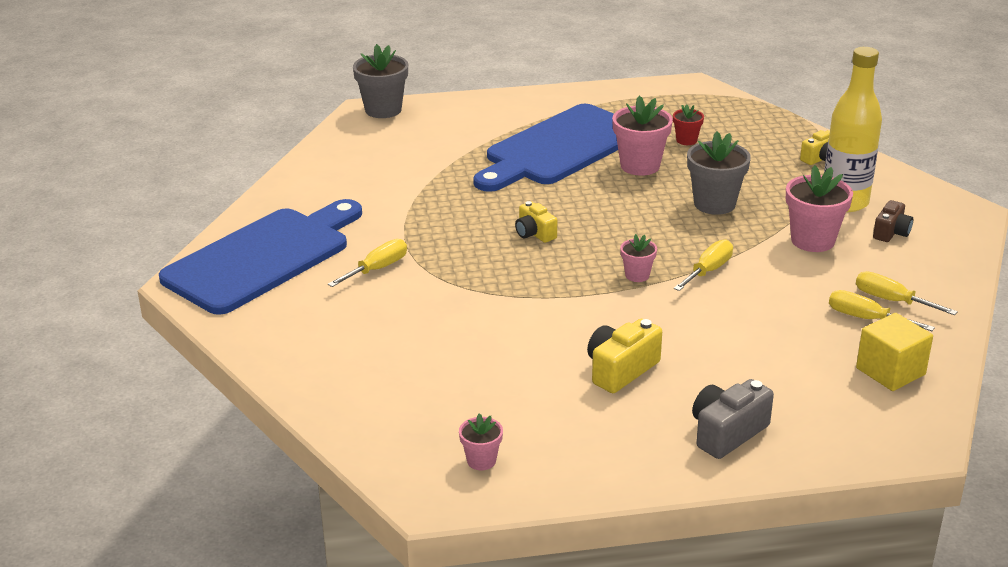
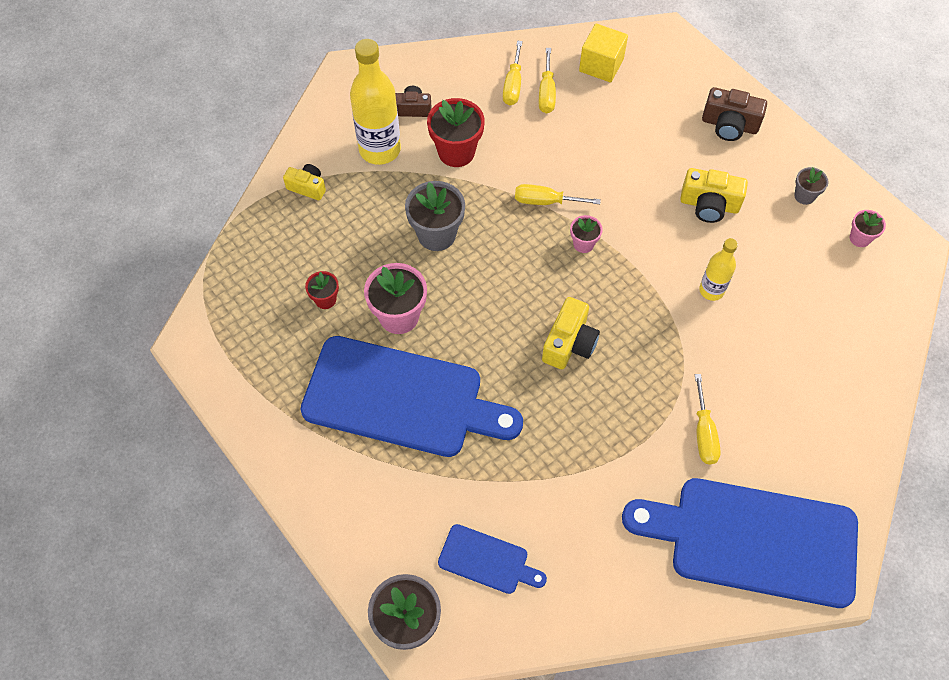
camera: 120 degrees left, 30 degrees up
yellow screwdriver [328,239,407,287] -> yellow screwdriver turned 105 degrees counterclockwise [695,374,721,464]
yellow camera [515,201,557,243] -> yellow camera [542,297,600,369], size x1.51
grey camera [692,379,774,459] -> brown camera [702,87,767,141]
pink flower pot [786,165,853,252] -> red flower pot [427,98,485,167]
none -> blue cutting board [438,524,547,594]
none -> yellow bottle [699,238,738,301]
none -> grey flower pot [794,167,828,205]

